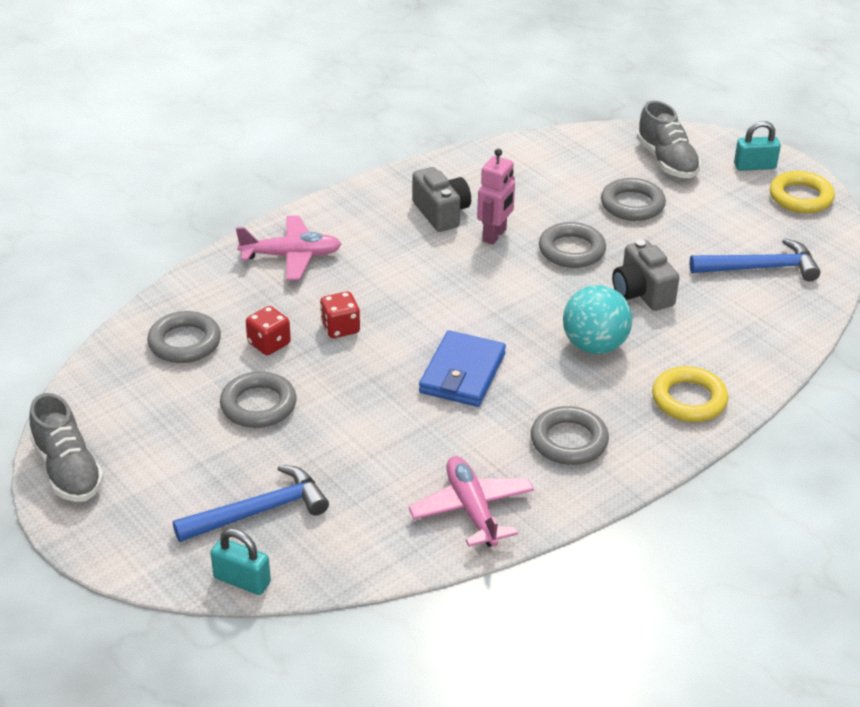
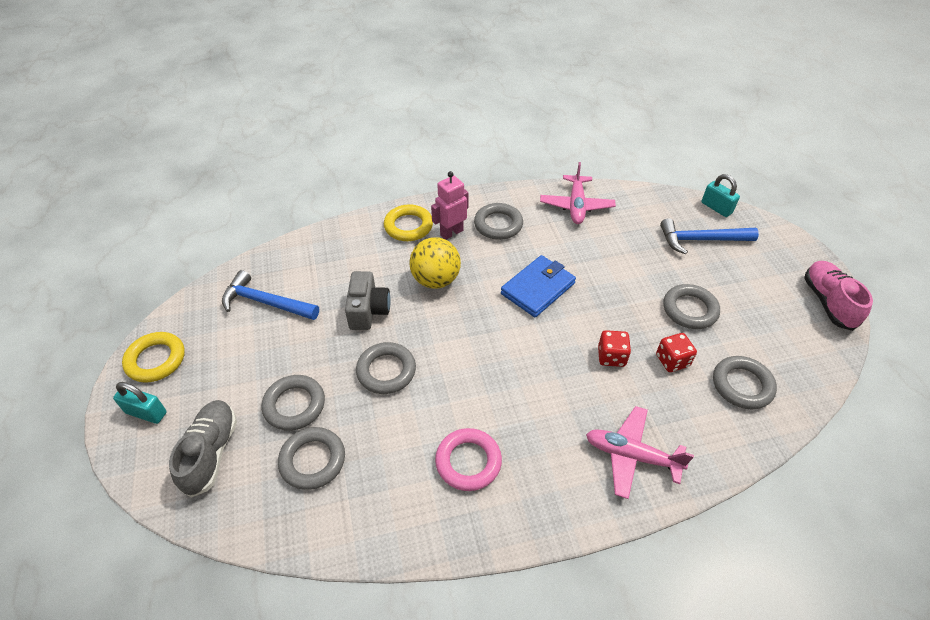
camera: 155 degrees left, 10 degrees up
grey shoe [30,393,104,502] -> pink shoe [804,261,873,331]
grey camera [412,167,471,232] -> pink ring [435,428,502,491]
pink robot [477,149,515,245] -> pink robot moved to [431,171,468,240]
turquoise ball [563,285,632,354] -> yellow ball [409,237,461,289]
none -> grey ring [278,427,345,490]

